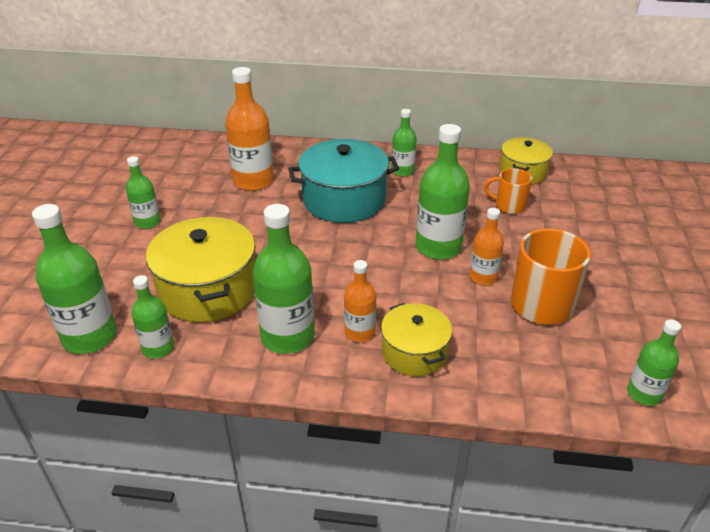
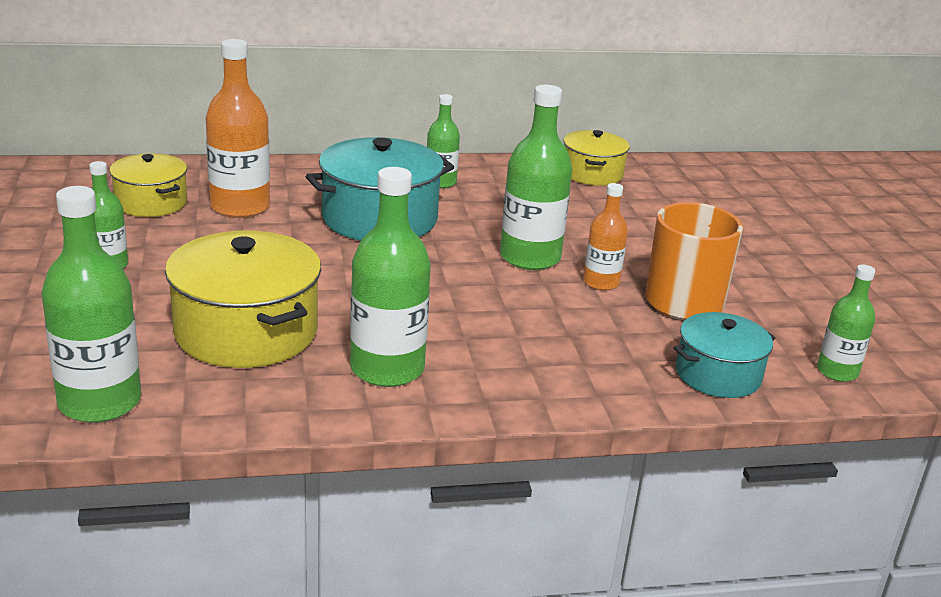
camera: 20 degrees left, 10 degrees down
green bottle [131,275,174,358] -> none
orange bottle [344,260,376,342] -> none
yellow pot [381,303,452,376] -> yellow pot moved to [110,153,187,217]
orange mug [484,168,532,214] -> none
none -> turquoise pot [674,312,775,398]

